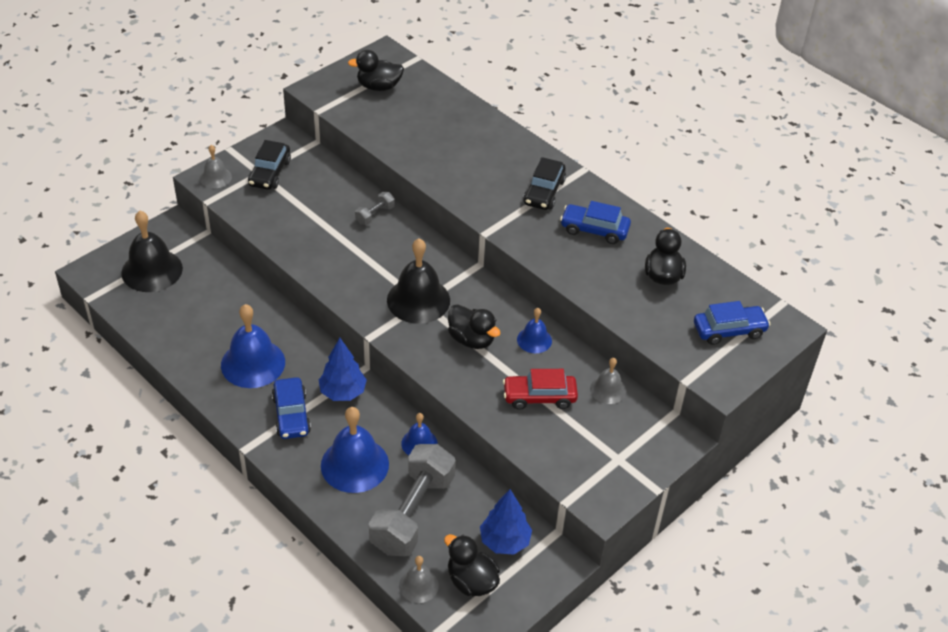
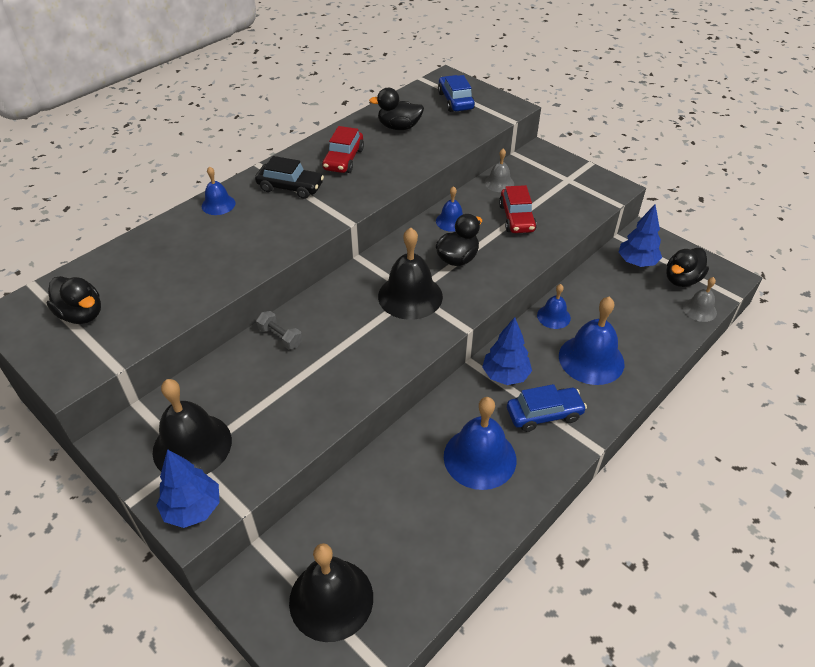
camera: 90 degrees left, 0 degrees up
grey bell [200,145,232,188] -> blue tree [156,449,220,528]
black car [248,140,291,190] -> black bell [153,379,232,474]
black duck [348,50,404,91] -> black duck turned 45 degrees counterclockwise [47,276,101,324]
grey dumbbell [369,444,456,556] -> none
blue car [560,201,631,244] -> red car [322,126,364,173]
none -> blue bell [202,166,235,215]

